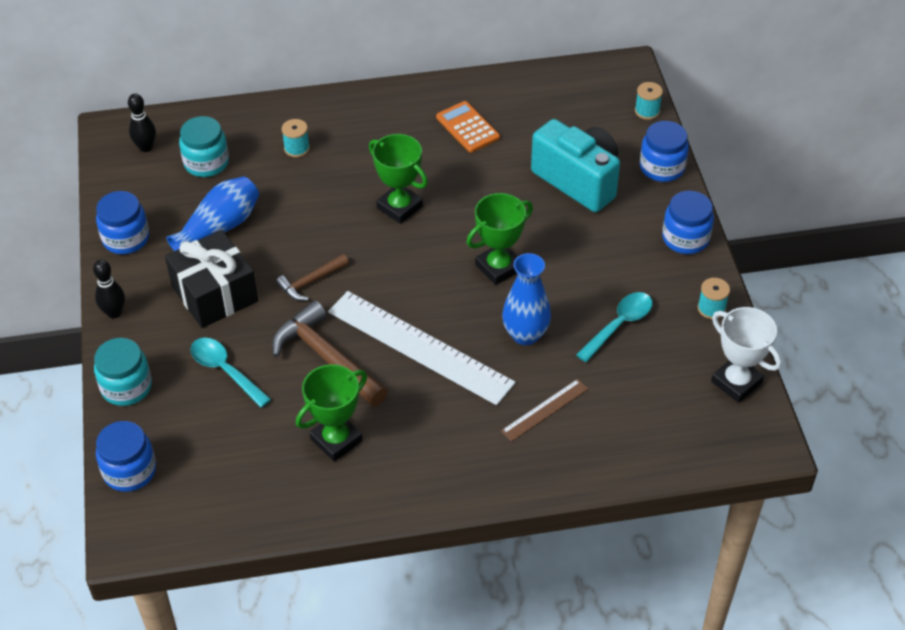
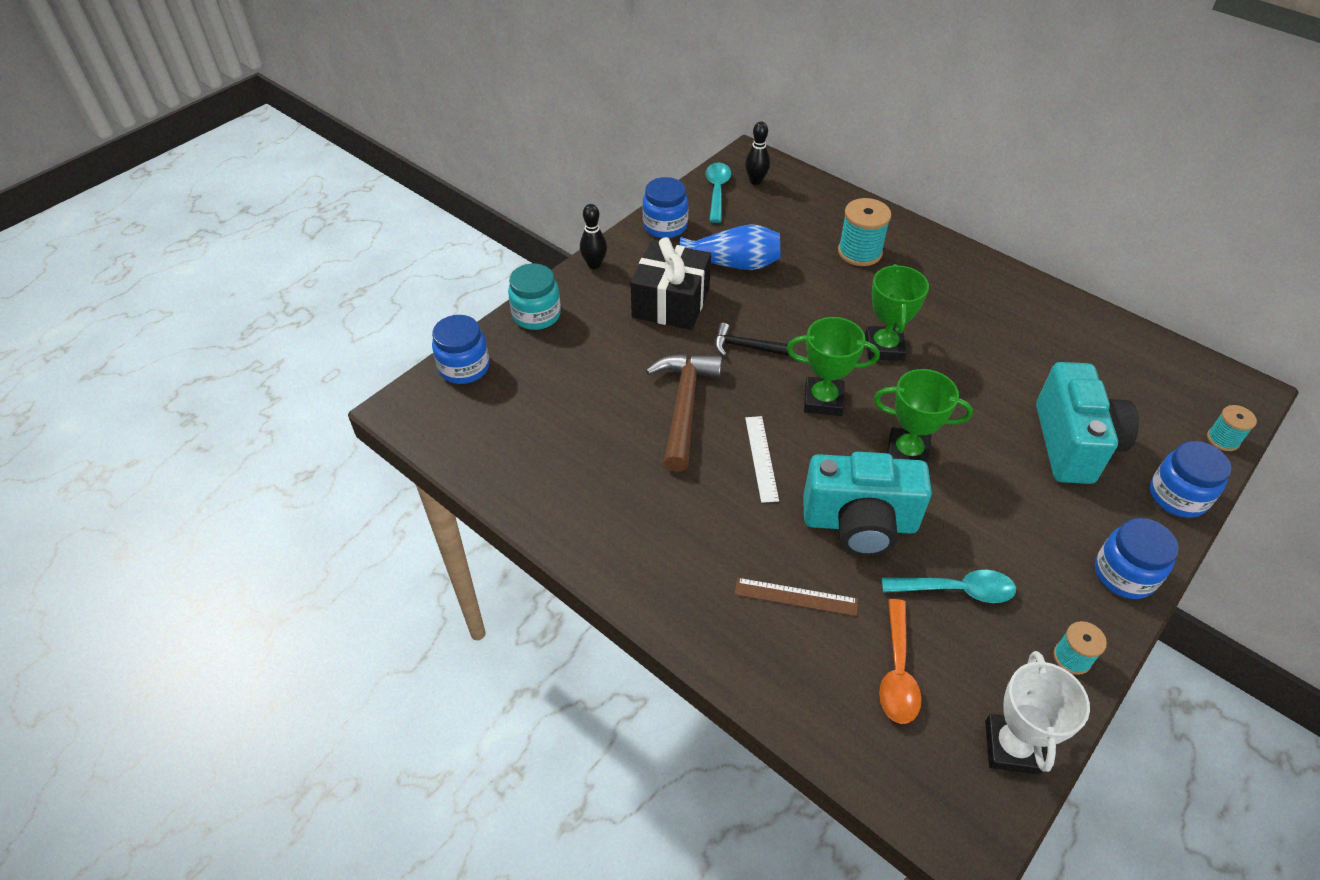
camera: 50 degrees right, 0 degrees up
turquoise jar [179,116,229,177] -> none
turquoise spoon [190,338,271,408] -> turquoise spoon moved to [705,163,731,223]
brown hammer [276,254,349,301] -> black hammer [715,323,789,356]
turquoise spool [282,119,310,157] -> turquoise spool [838,198,892,266], size x1.70
green trophy [296,364,367,461] -> green trophy moved to [787,317,880,416]
white ruler [328,291,516,405] -> white ruler [745,416,779,503], size x0.48
orange calculator [436,101,500,152] -> none
blue vase [502,253,551,345] -> turquoise camera [803,452,932,556]
none -> orange spoon [879,599,922,724]

